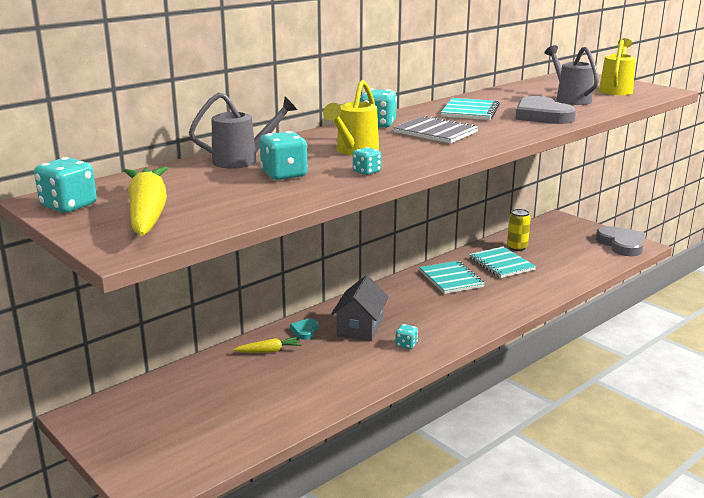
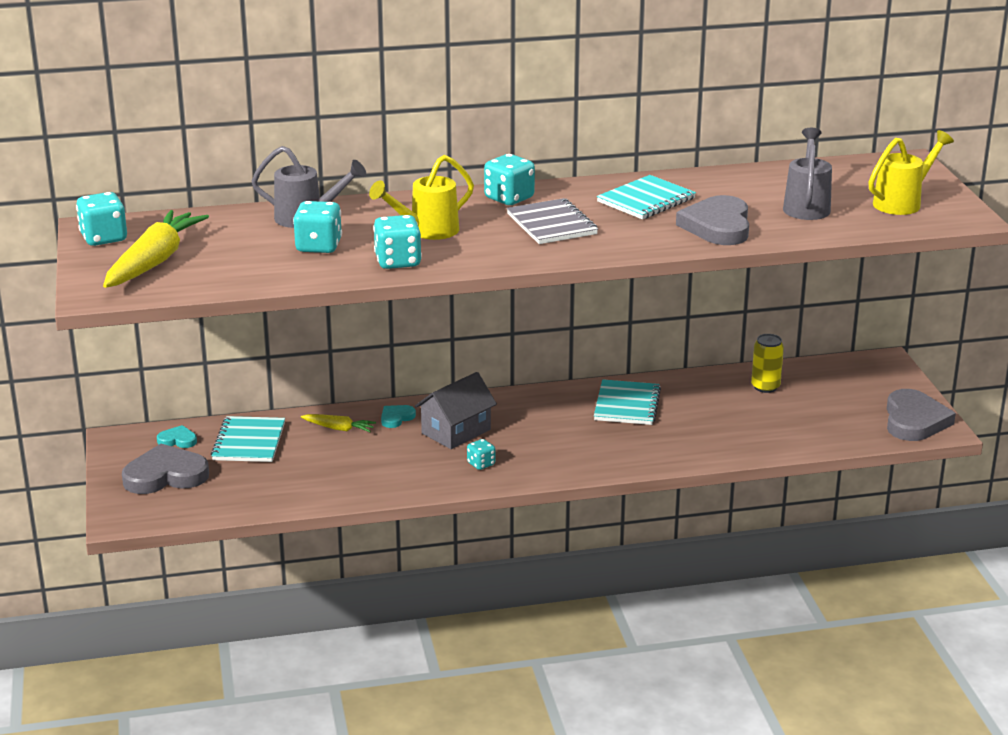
camera: 30 degrees right, 5 degrees up
turquoise dice [353,147,381,175] -> turquoise dice [373,215,422,269], size x1.75
turquoise notebook [469,247,536,278] -> turquoise notebook moved to [211,416,285,462]
none -> grey heart [122,444,209,494]
none -> turquoise heart [157,425,197,448]

